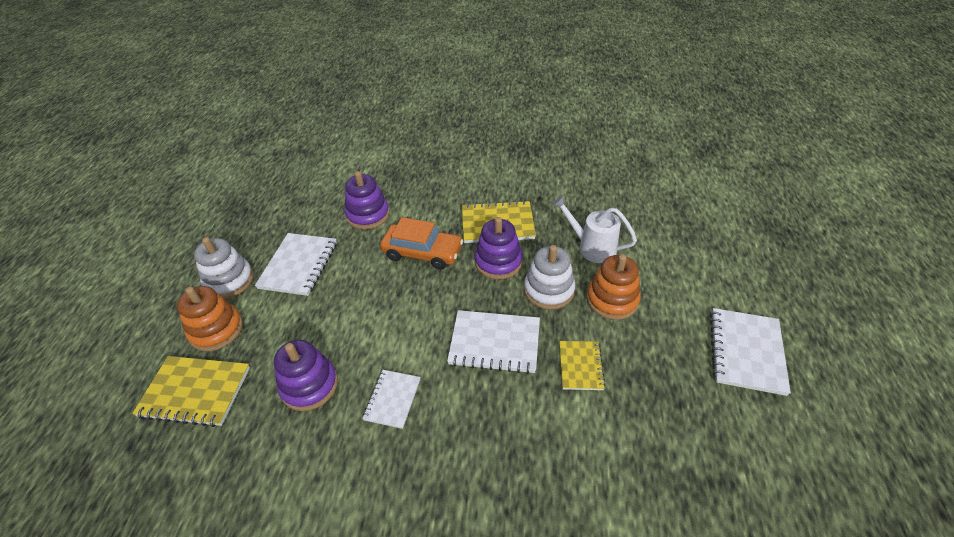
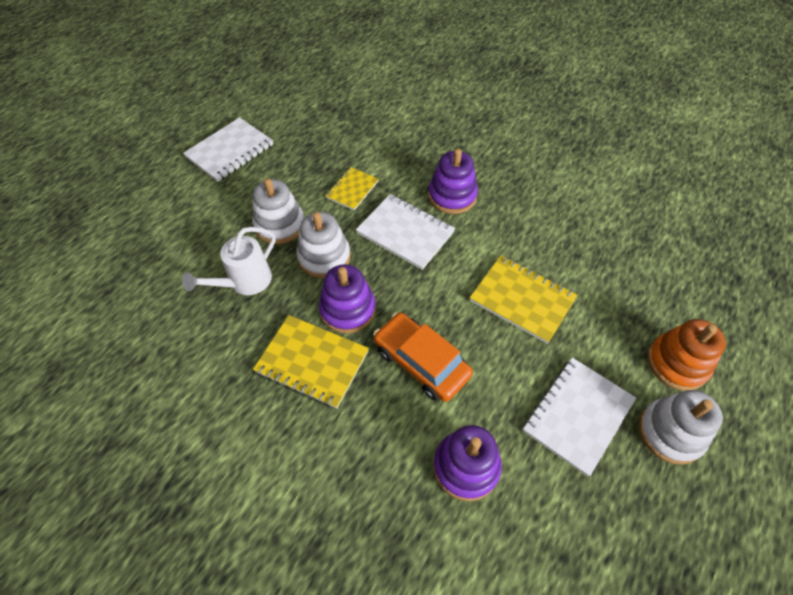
camera: 155 degrees left, 10 degrees up
yellow notebook [132,356,250,427] -> yellow notebook moved to [470,255,578,344]
purple stacking toy [274,340,338,411] -> purple stacking toy moved to [428,149,478,214]
white notebook [362,370,421,429] -> none
white watering can [552,195,637,263] -> white watering can turned 75 degrees clockwise [182,227,276,295]
orange stacking toy [587,254,641,320] -> white stacking toy [252,179,304,244]

